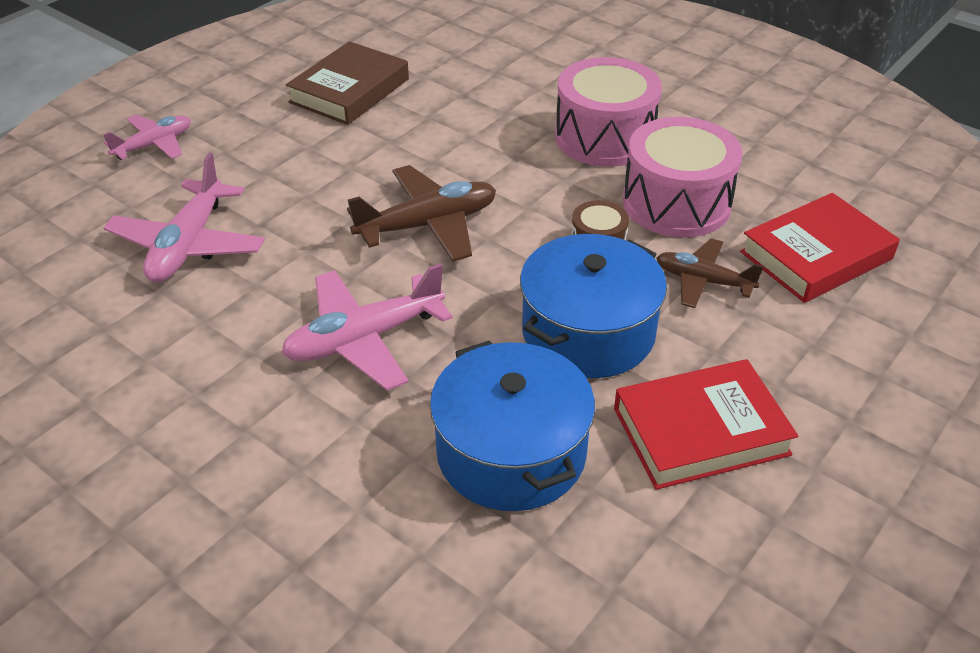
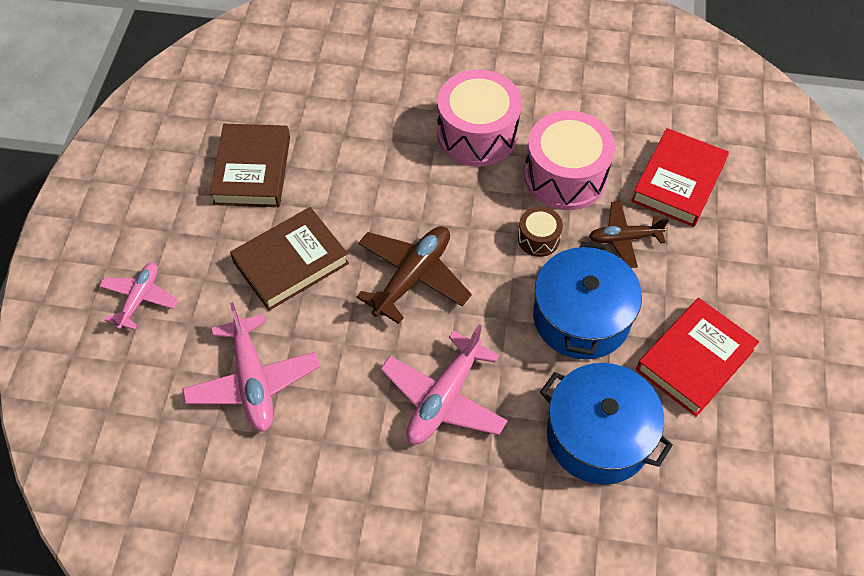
camera: 30 degrees left, 15 degrees up
none -> brown book [230,207,349,311]

